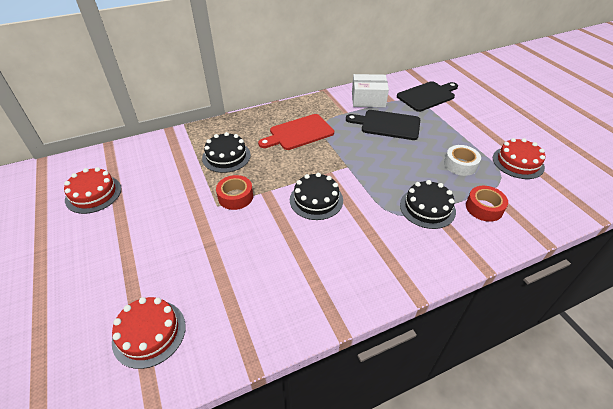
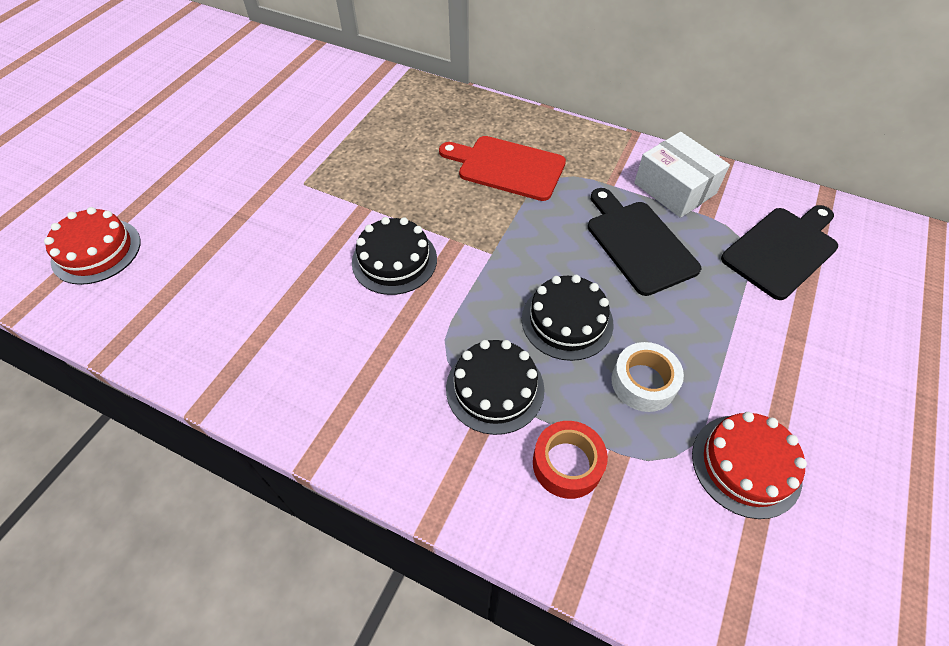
camera: 50 degrees right, 10 degrees up
red cake [64,167,121,214] -> none
black cake [202,132,251,173] -> black cake moved to [522,275,614,361]
red tape [216,175,253,210] -> none
black cutting board [397,81,458,112] -> black cutting board turned 60 degrees counterclockwise [721,205,838,300]

